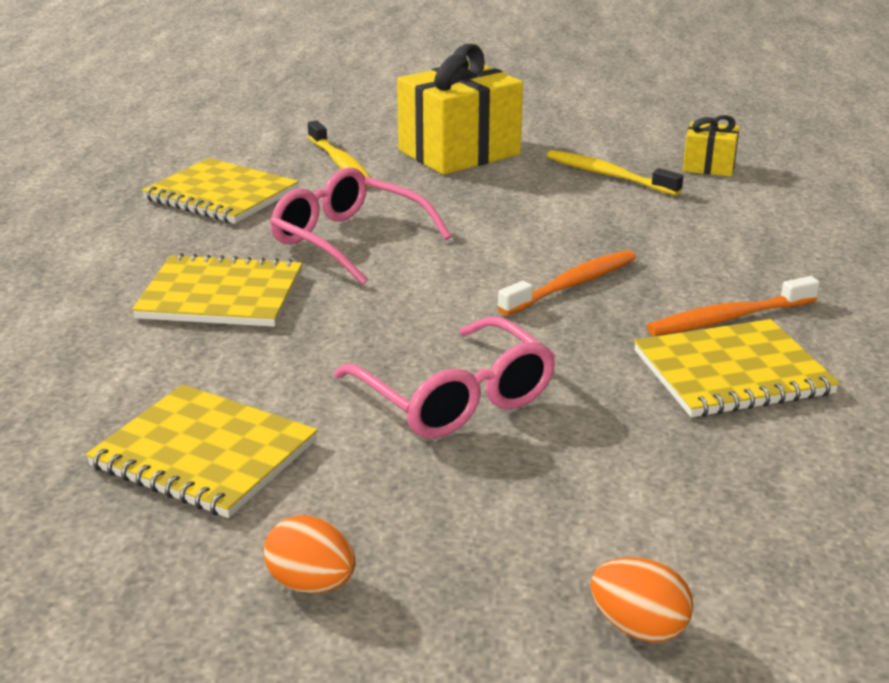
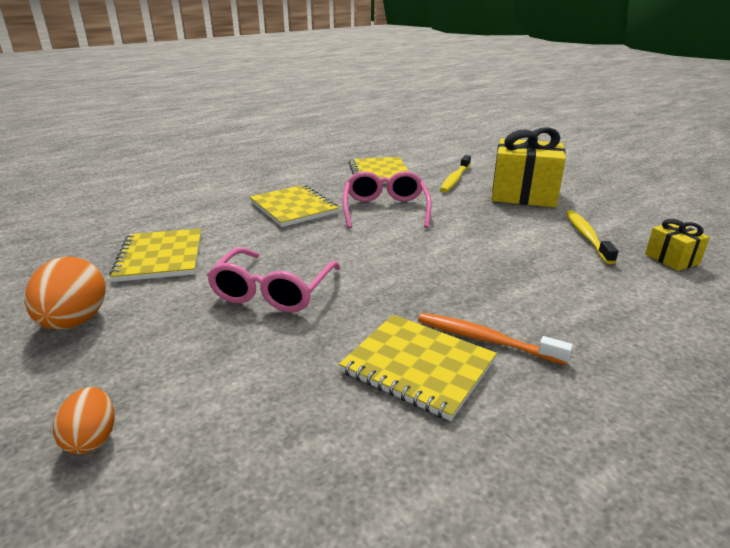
camera: 50 degrees right, 0 degrees up
orange egg [264,515,356,593] -> orange egg [25,256,106,330], size x1.68
orange toothbrush [497,250,636,315] -> none

